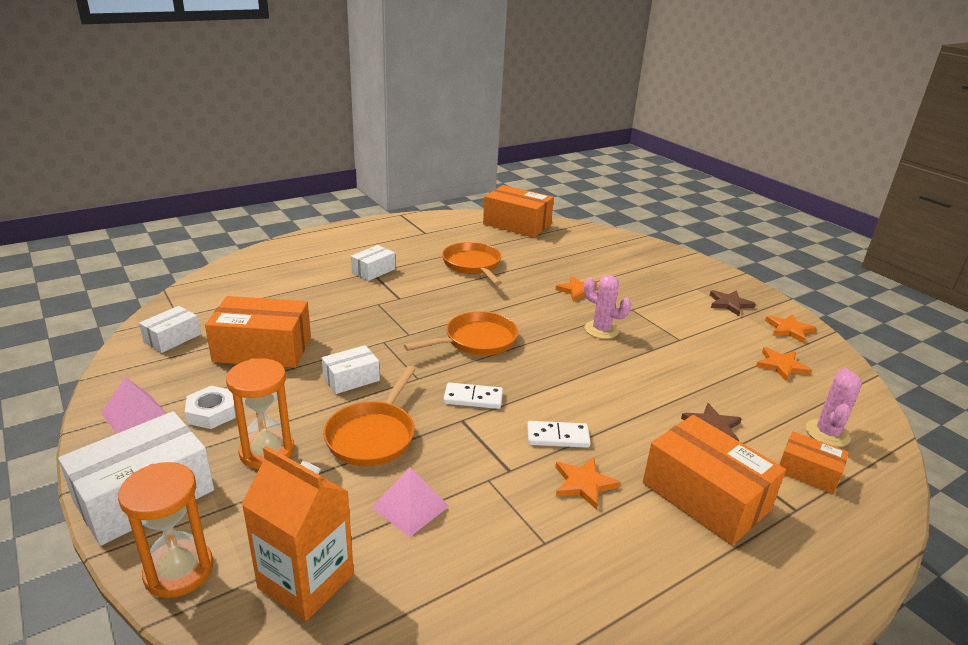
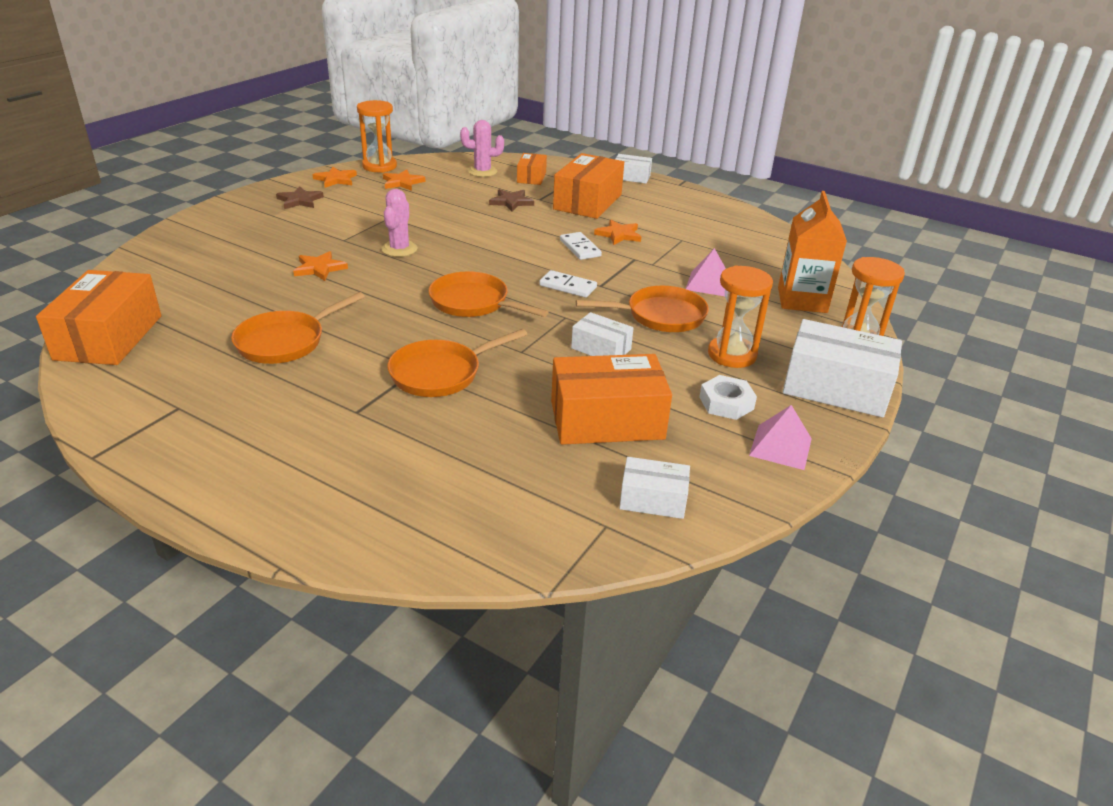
camera: 115 degrees left, 5 degrees up
orange box [205,296,311,368] -> orange box turned 75 degrees counterclockwise [551,354,672,445]
white box [351,245,395,281] -> white box moved to [615,154,652,184]
white domino [443,382,503,409] -> white domino turned 45 degrees counterclockwise [539,270,597,298]
none -> orange hourglass [357,100,397,173]
none -> orange pan [387,329,528,397]

